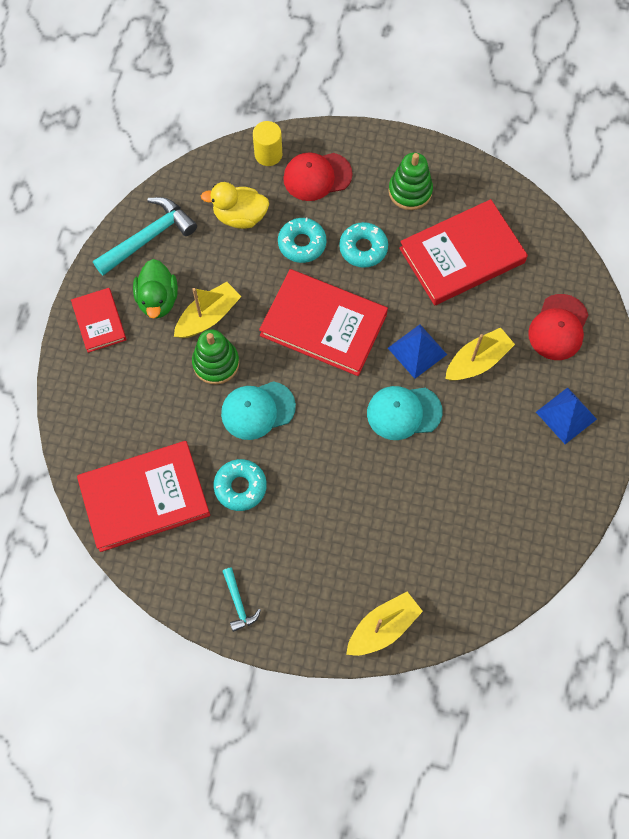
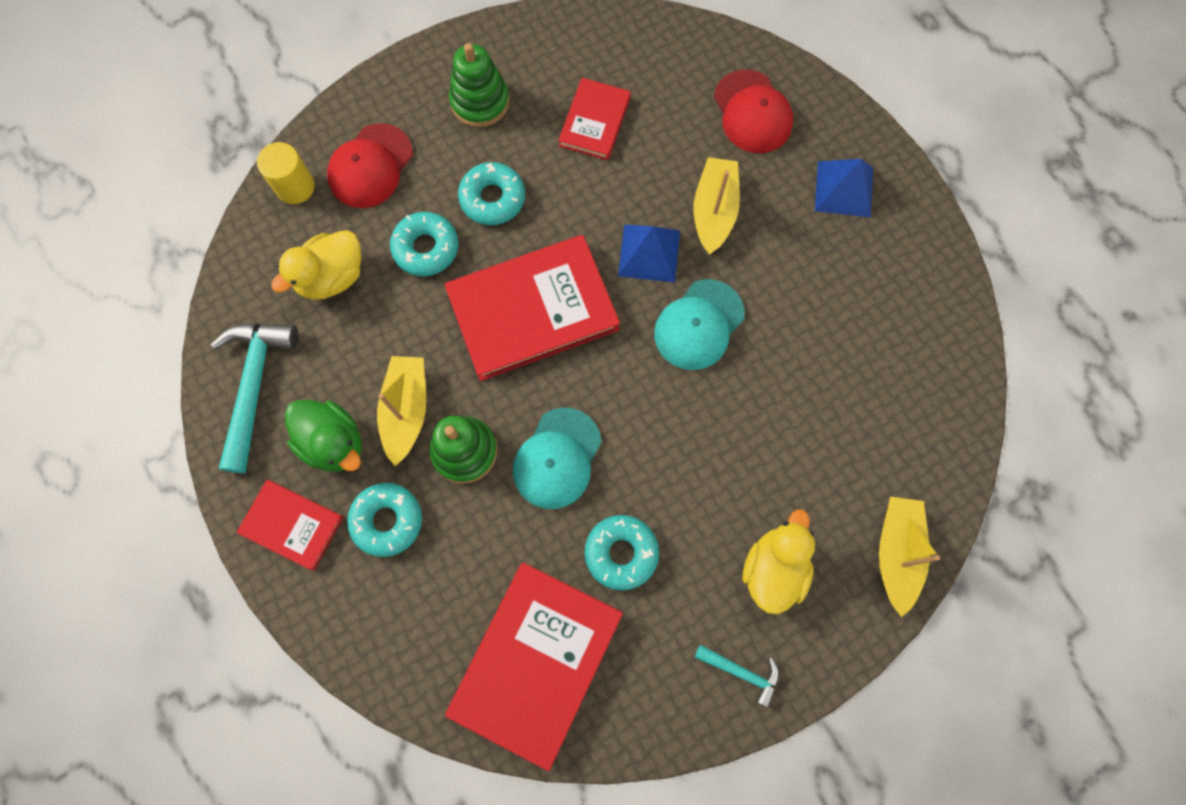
camera: 45 degrees left, 5 degrees up
red book [399,199,528,305] -> red book [558,78,631,160], size x0.54
none -> turquoise donut [347,483,422,557]
none -> yellow duck [742,509,815,614]

